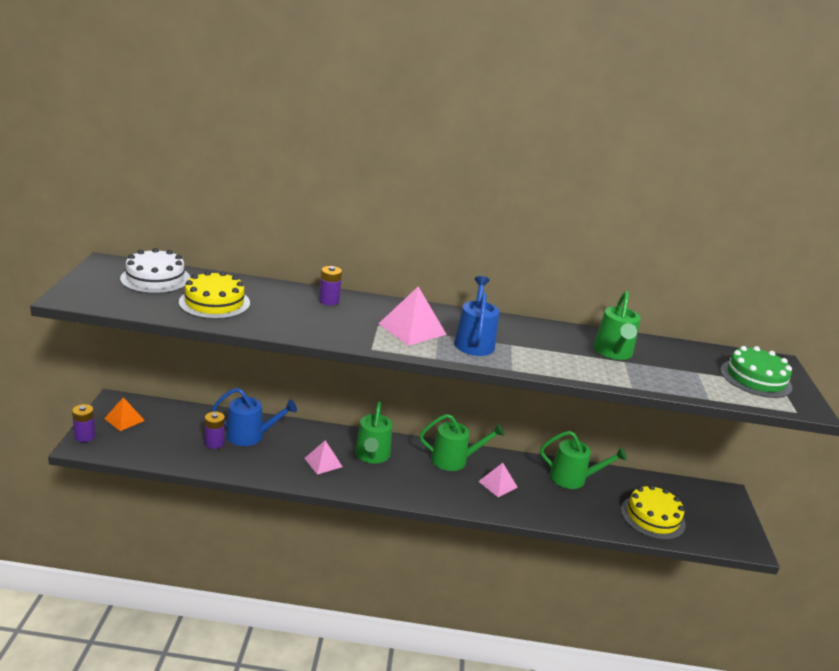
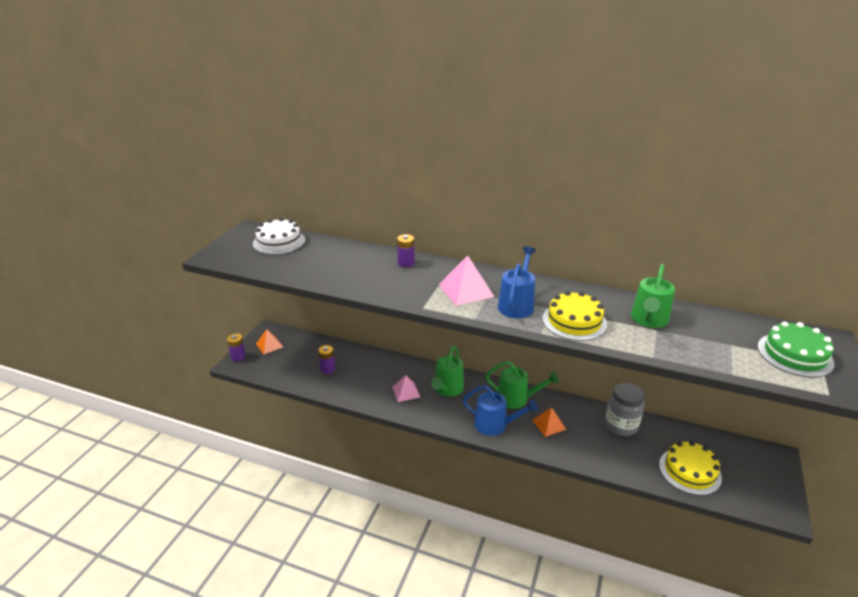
camera: 20 degrees right, 5 degrees up
yellow cake [179,271,250,319] -> yellow cake moved to [542,291,607,341]
blue watering can [212,388,297,446] -> blue watering can moved to [463,385,538,436]
pink pyramid [478,463,518,497] -> orange pyramid [532,407,566,437]
green watering can [540,431,627,489] -> grey jar [605,383,645,436]

